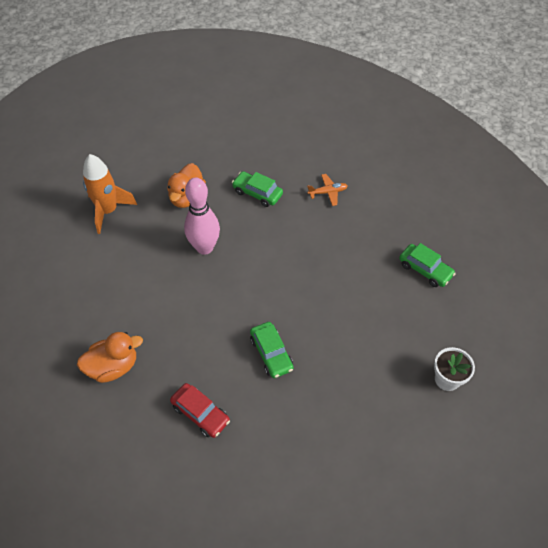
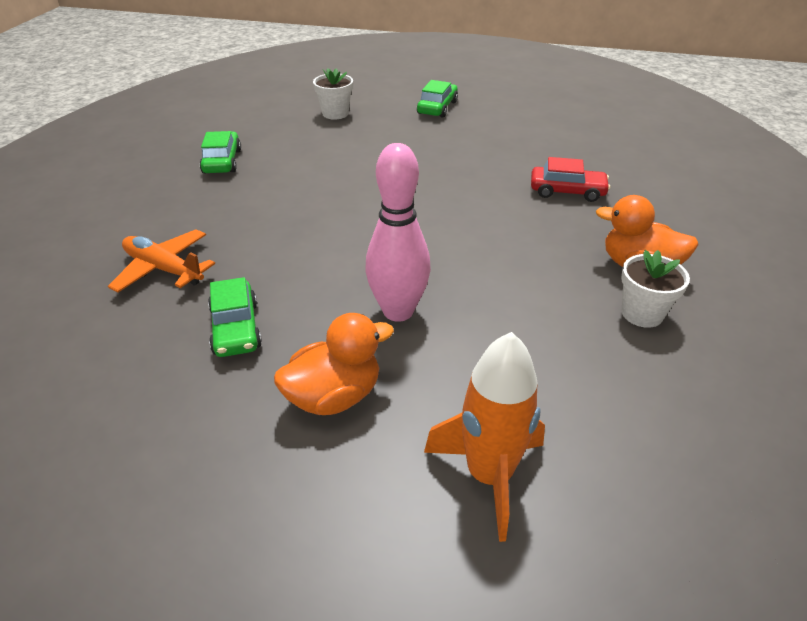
camera: 135 degrees left, 15 degrees down
red car [170,383,230,438] -> red car turned 105 degrees clockwise [531,157,610,202]
green car [250,322,294,378] -> green car moved to [417,80,458,118]
orange plane [307,174,348,206] -> orange plane [108,229,215,292], size x1.51
none -> white flower pot [621,250,690,328]

